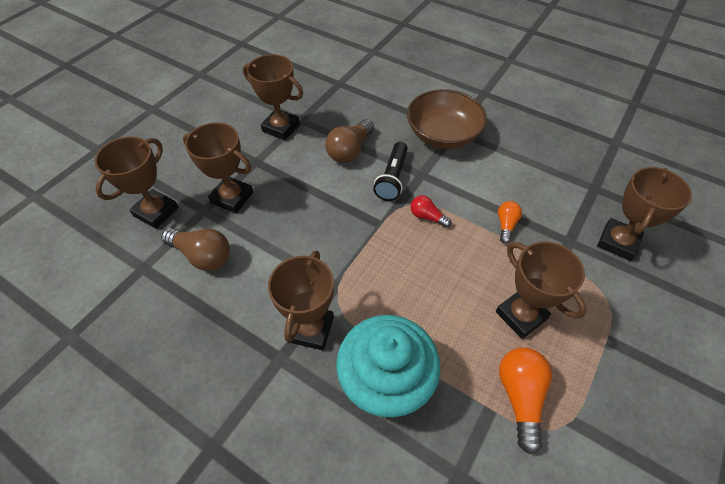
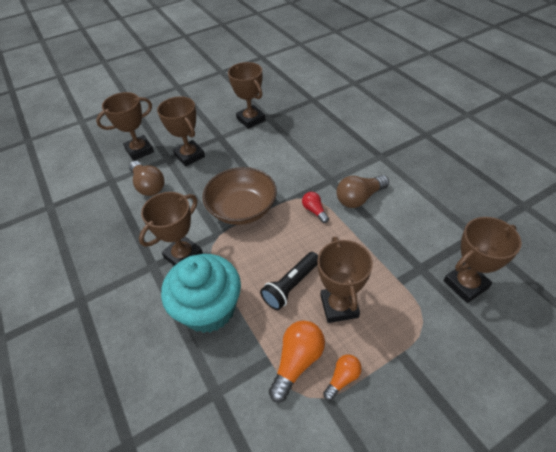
camera: 30 degrees right, 5 degrees down
brown light bulb [325,119,374,163] -> brown light bulb moved to [337,175,389,208]
black flashlight [373,142,408,201] -> black flashlight moved to [260,252,318,310]
brown bowl [407,89,487,149] -> brown bowl moved to [202,167,277,225]
orange light bulb [498,201,522,244] -> orange light bulb moved to [323,355,362,400]

